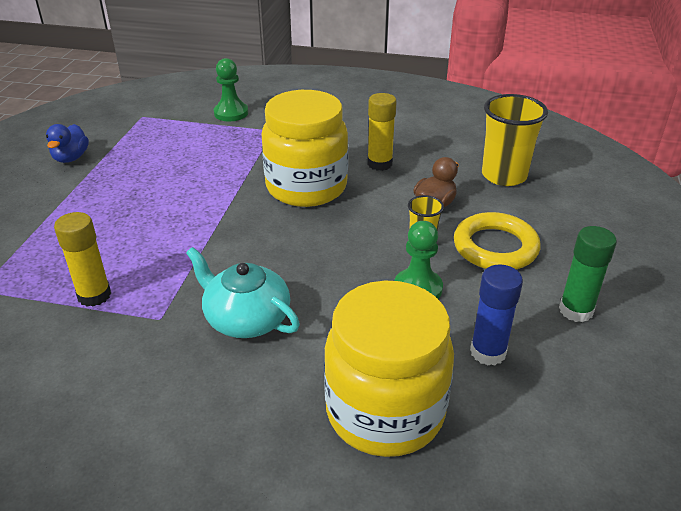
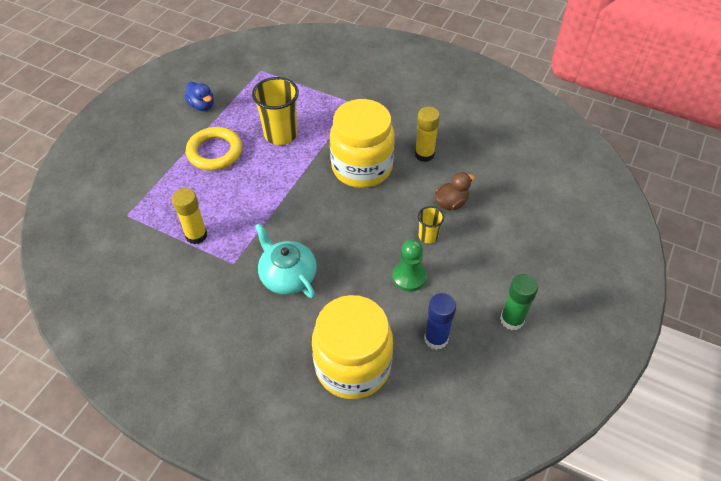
camera: 15 degrees right, 15 degrees up
blue duck [46,124,89,163] -> blue duck turned 60 degrees counterclockwise [184,82,214,111]
green pawn [214,58,248,121] -> none
yellow ring [454,212,540,269] -> yellow ring moved to [186,127,242,171]
yellow cup [482,94,548,186] -> yellow cup moved to [252,77,299,145]

